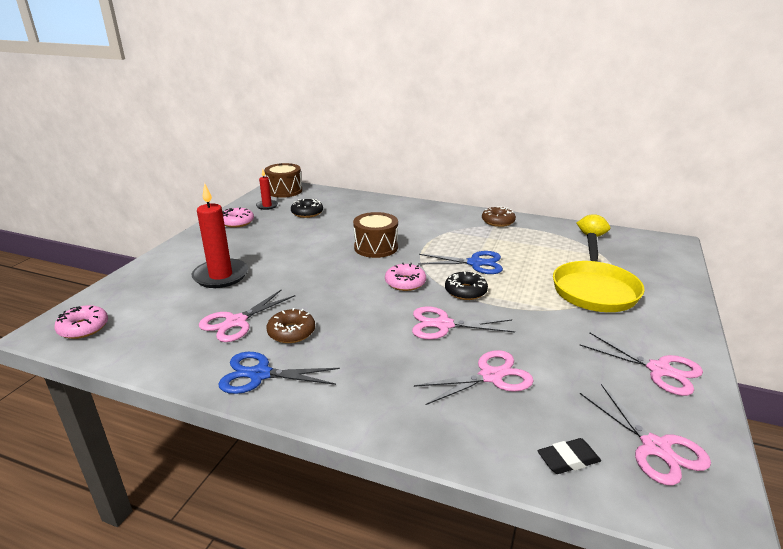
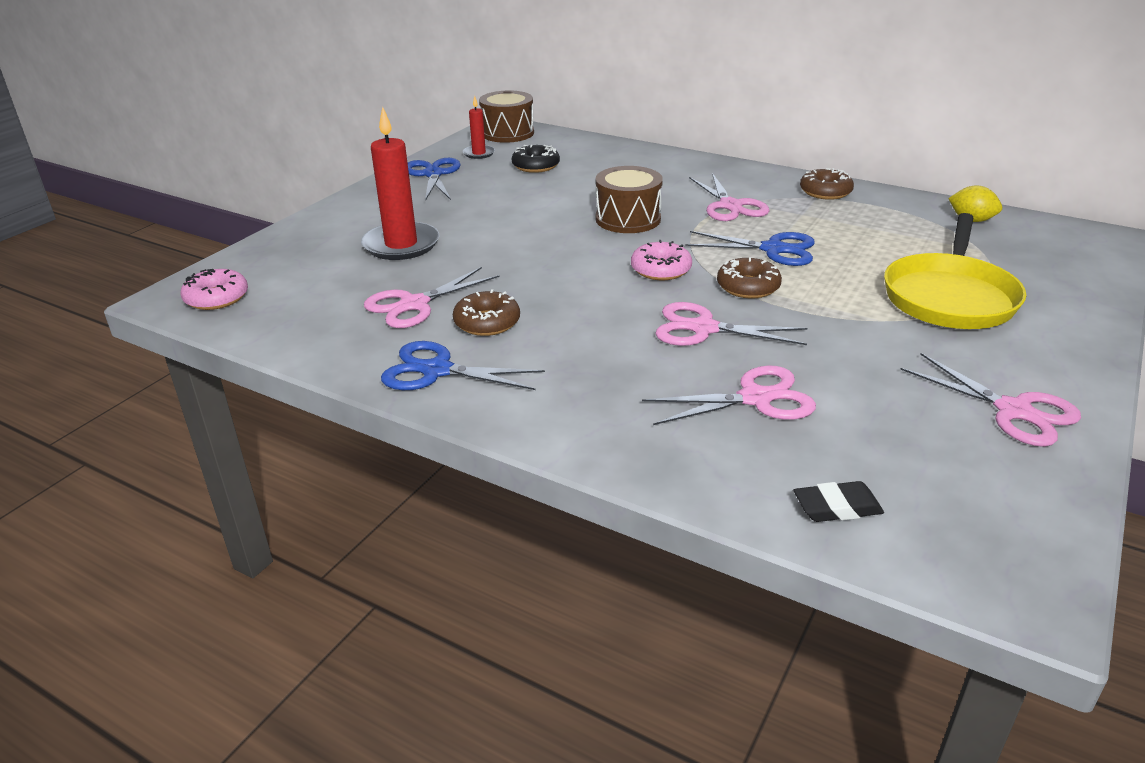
camera: 10 degrees right, 5 degrees up
pink donut [222,207,254,228] -> blue scissors [408,158,461,201]
black donut [445,272,488,300] -> brown donut [717,257,782,298]
pink scissors [580,384,711,486] -> pink scissors moved to [689,173,770,221]

